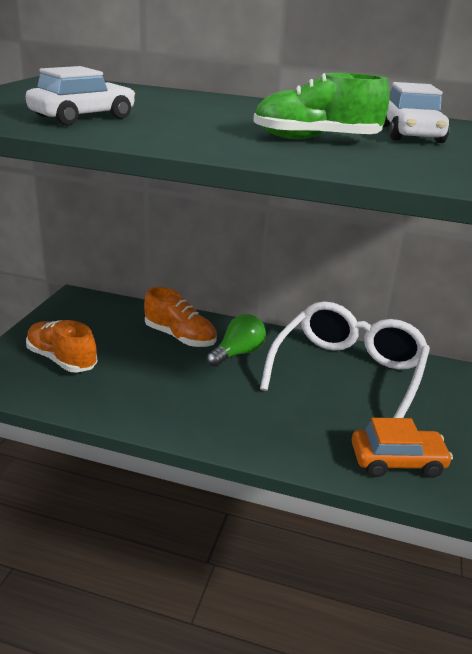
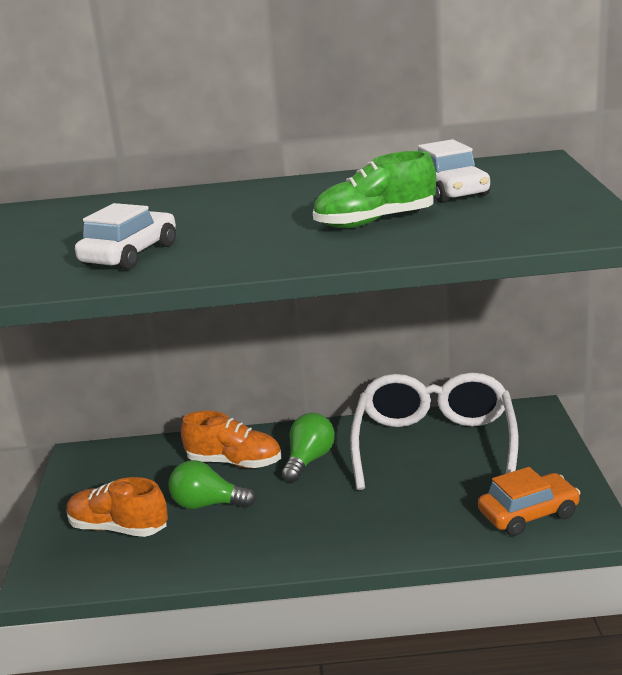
camera: 15 degrees left, 5 degrees down
none -> green light bulb [168,460,256,509]

